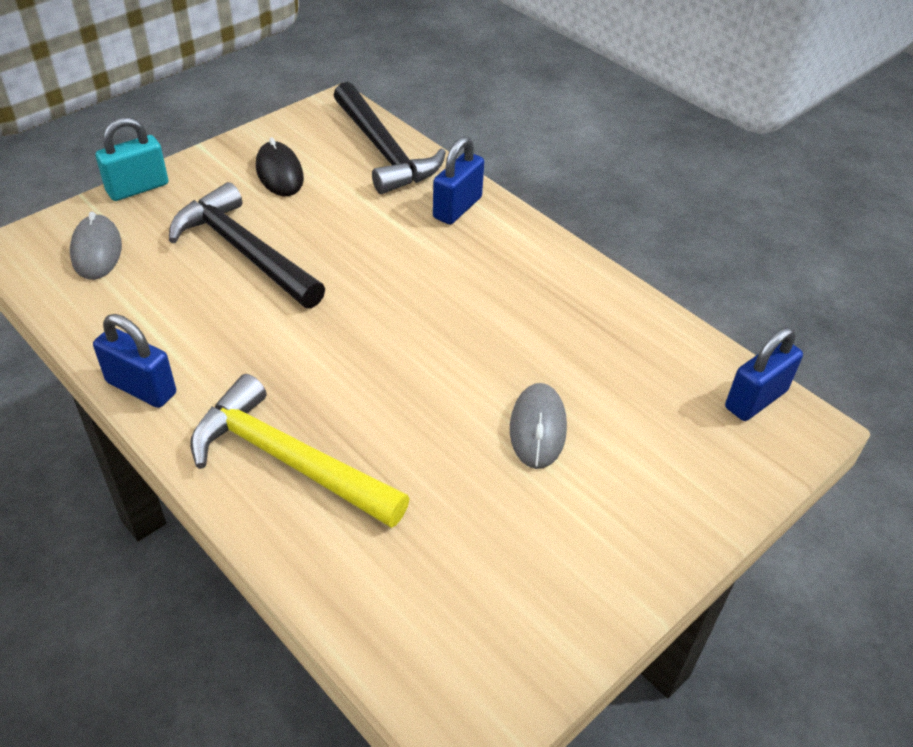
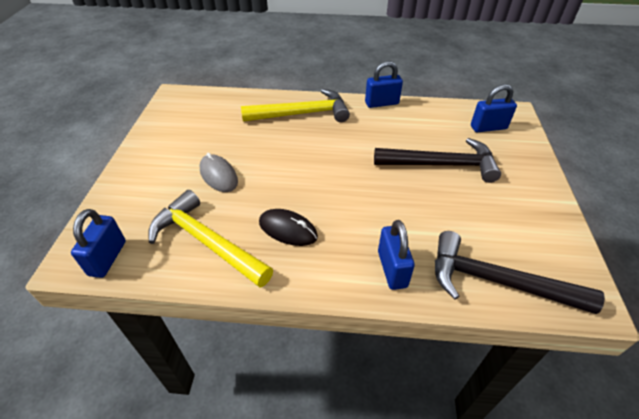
camera: 140 degrees right, 0 degrees up
grey mouse [70,211,122,280] -> blue padlock [471,84,517,132]
turquoise padlock [96,117,168,201] -> none
black mouse [256,138,304,196] -> black mouse moved to [259,209,318,246]
none -> yellow hammer [148,190,273,287]

